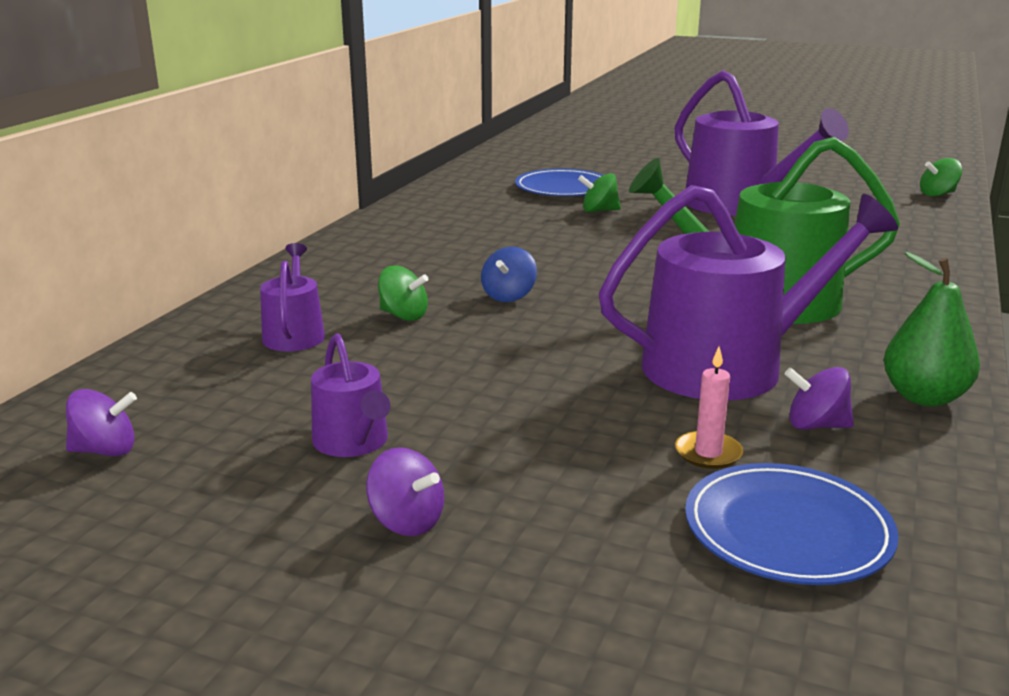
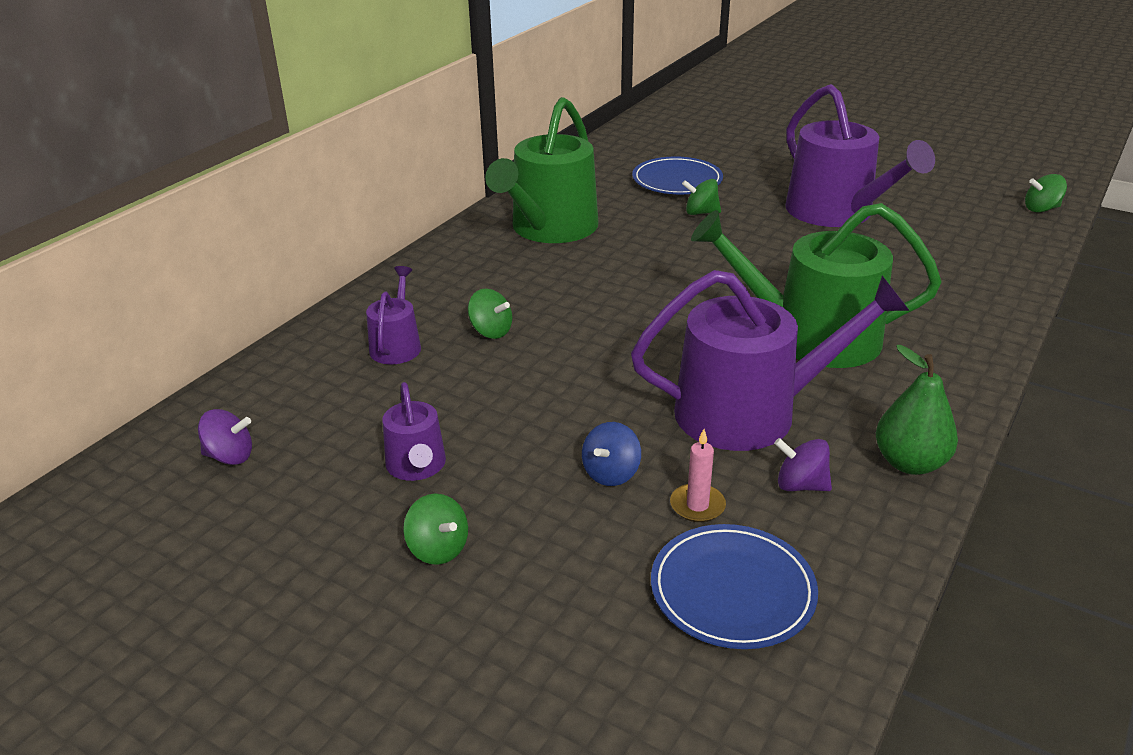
camera: 10 degrees right, 10 degrees up
purple spinning top [366,447,444,536] -> green spinning top [403,494,468,565]
blue spinning top [481,247,537,302] -> blue spinning top moved to [582,422,641,486]
none -> green watering can [485,97,599,243]

